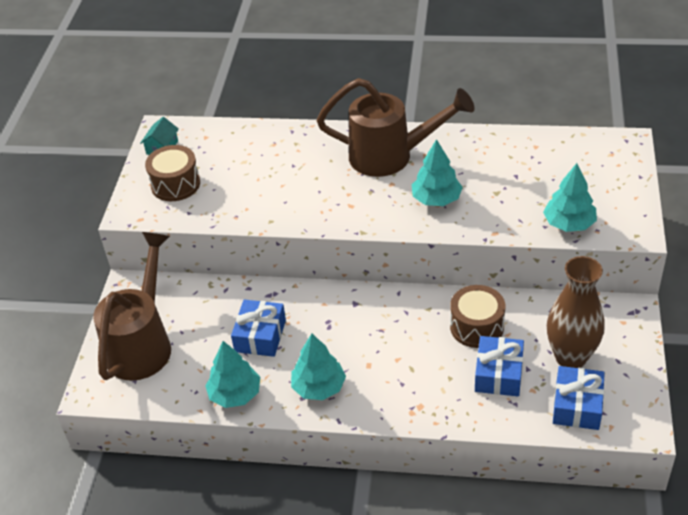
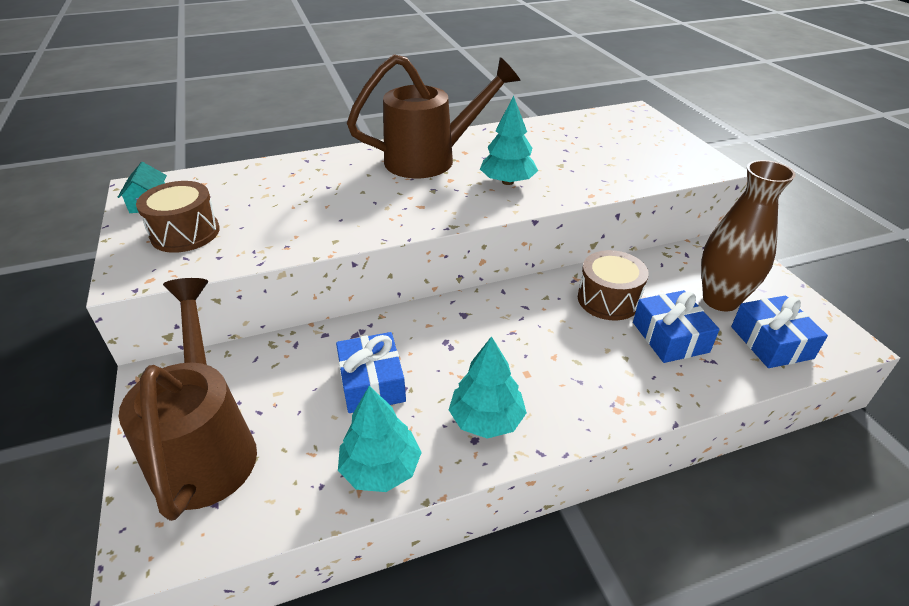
camera: 30 degrees left, 5 degrees down
turquoise tree [543,163,597,232] -> none

